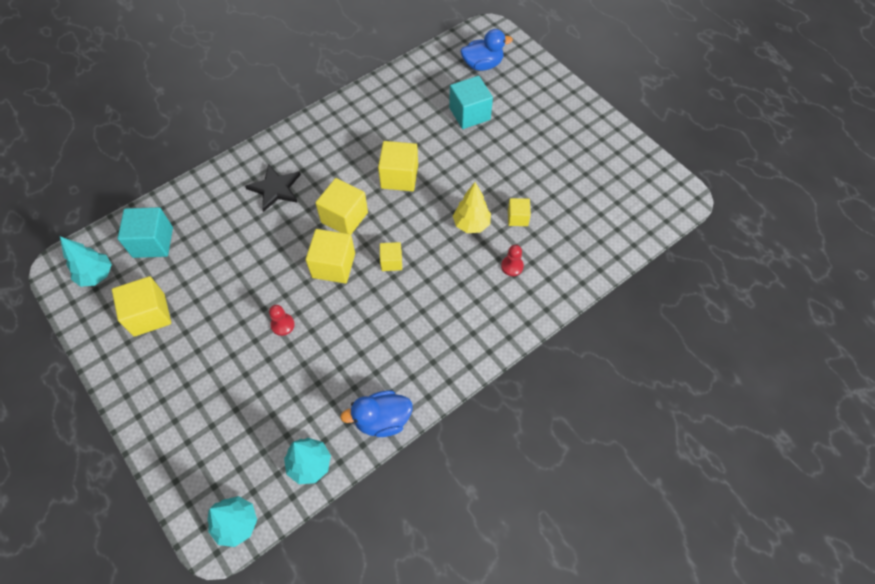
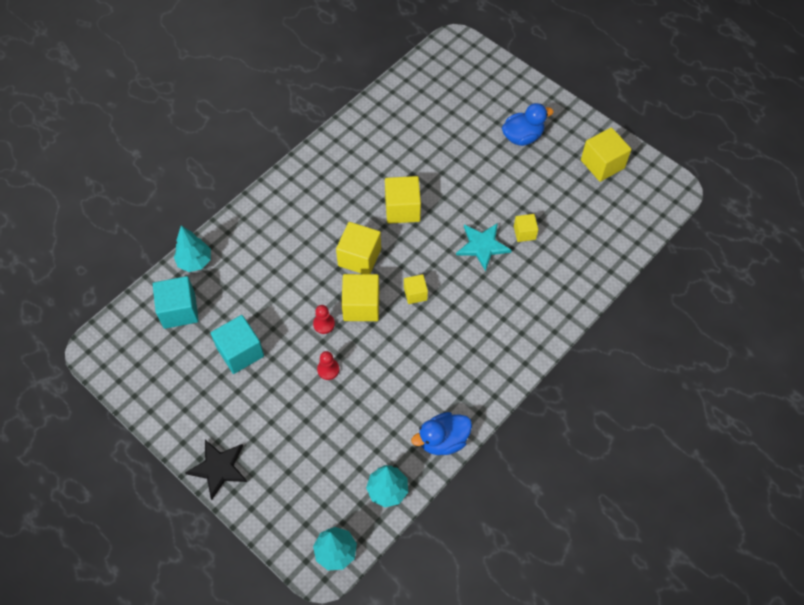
camera: 10 degrees left, 0 degrees up
turquoise tree [60,236,112,287] -> turquoise tree moved to [174,226,211,272]
yellow cube [112,276,171,337] -> yellow cube moved to [581,127,631,182]
black star [245,164,301,212] -> black star moved to [185,440,247,500]
turquoise cube [449,76,493,129] -> turquoise cube moved to [211,315,264,374]
yellow tree [453,182,491,233] -> turquoise star [456,223,512,271]
blue duck [461,29,513,71] -> blue duck moved to [502,103,554,146]
red pawn [501,245,524,276] -> red pawn moved to [313,305,335,334]

